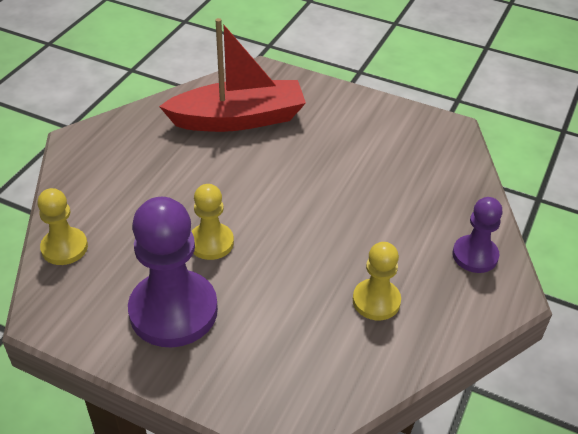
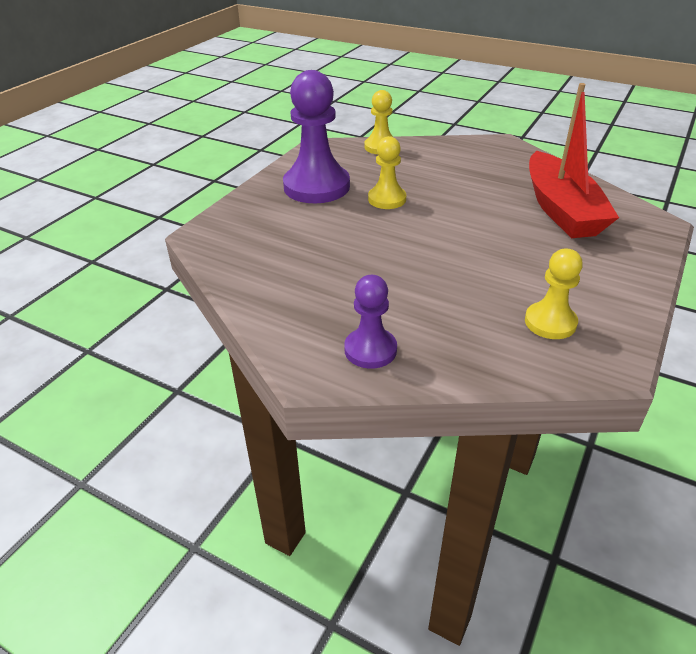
camera: 95 degrees right, 5 degrees down
yellow pawn [353,242,401,320] -> yellow pawn moved to [525,249,583,339]

